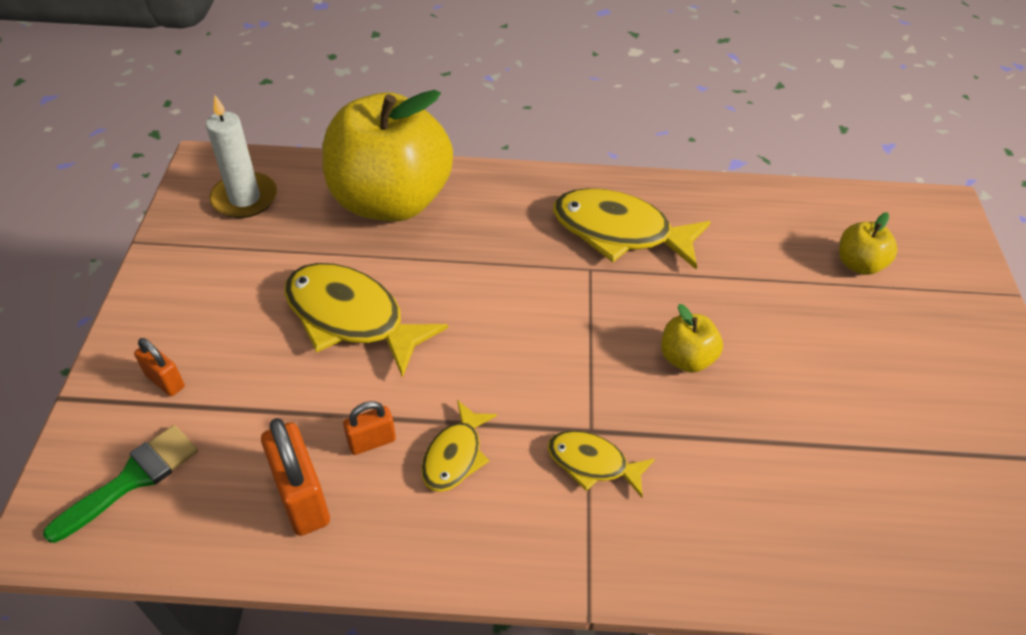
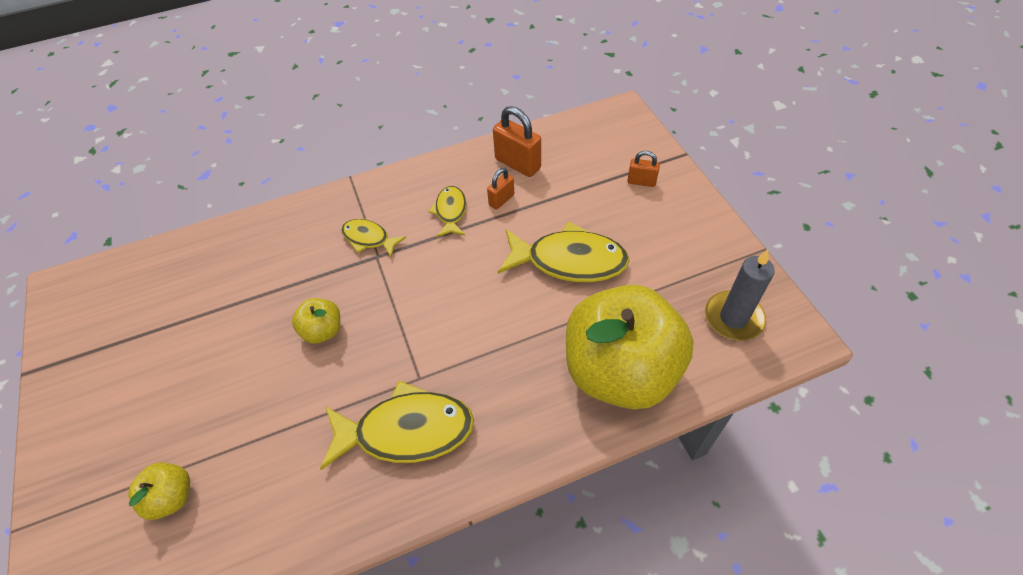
camera: 160 degrees right, 5 degrees up
green brush [43,425,198,543] -> none
white candle [206,95,277,218] -> grey candle [705,250,775,341]
yellow fish [548,431,655,497] -> yellow fish turned 150 degrees counterclockwise [341,219,406,257]

